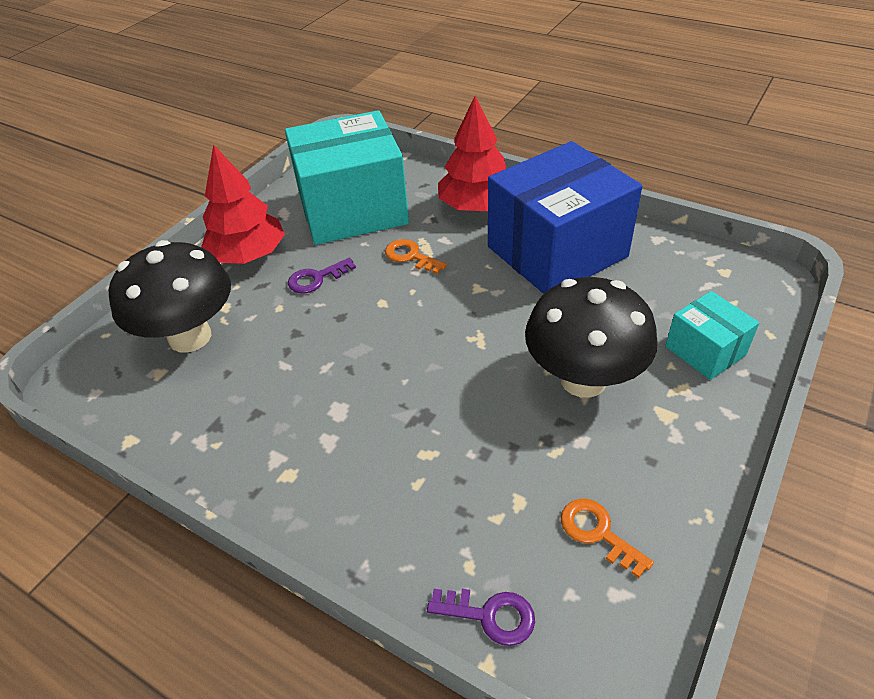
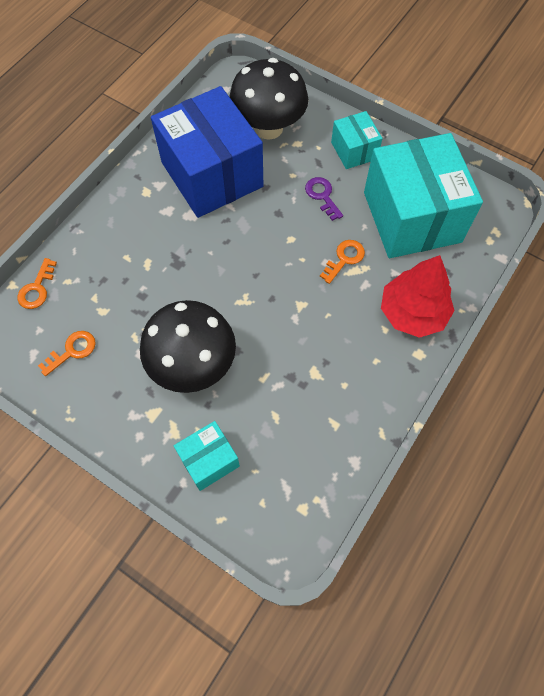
camera: 90 degrees right, 20 degrees up
red tree [201,144,285,264] -> turquoise box [331,111,383,169]
purple key [427,589,535,646] -> orange key [17,258,57,309]
blue box [488,141,642,294] -> blue box moved to [151,86,263,218]

